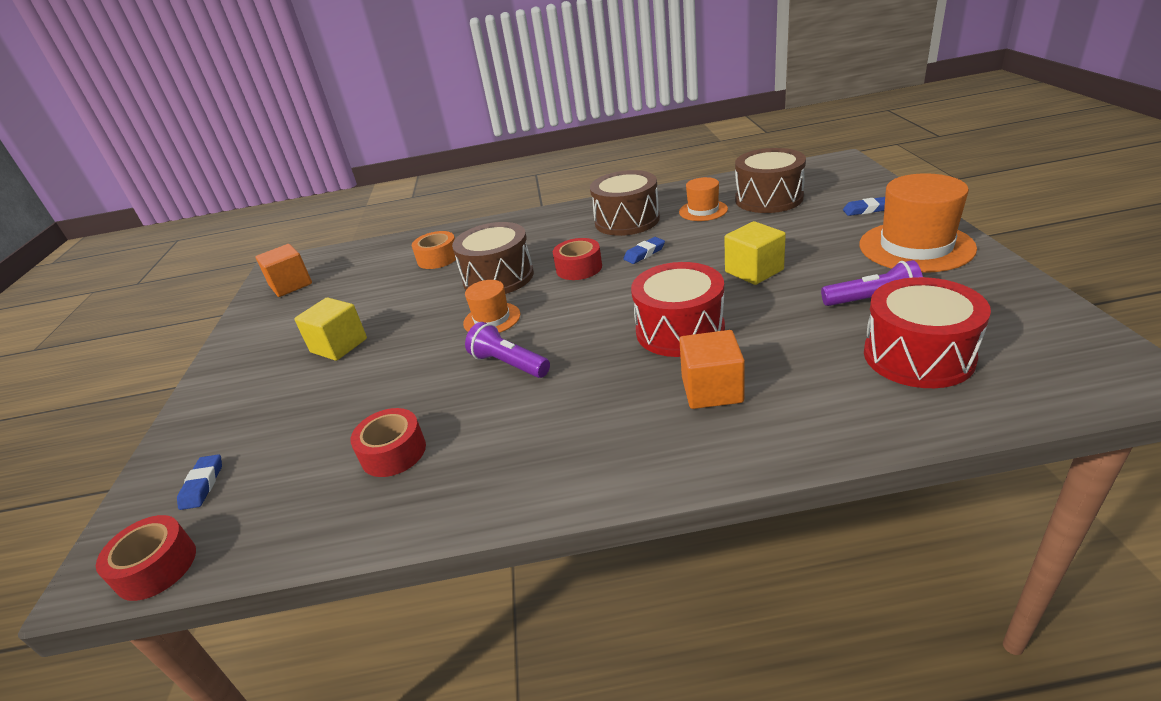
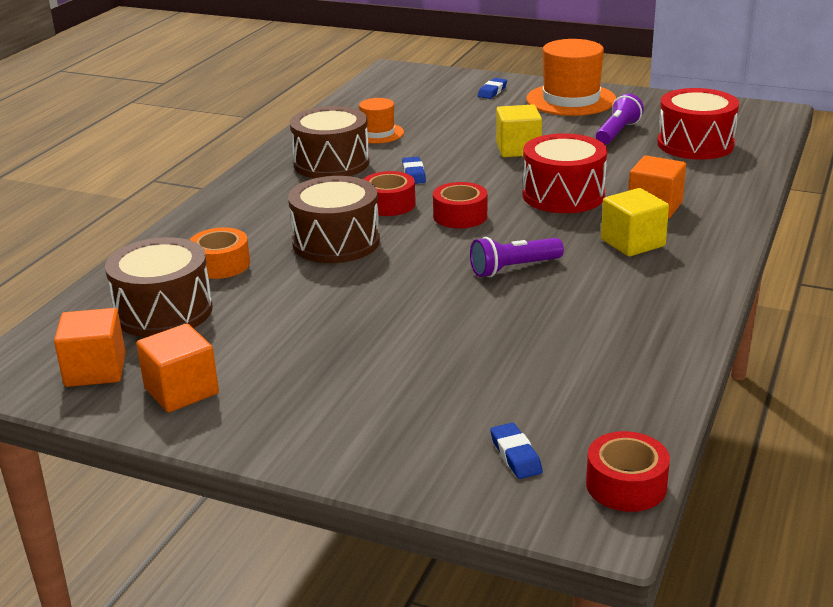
camera: 65 degrees left, 5 degrees down
blue eraser [177,454,222,510] -> blue eraser turned 45 degrees clockwise [490,423,543,479]
yellow cube [294,297,367,361] -> yellow cube moved to [601,188,669,257]
red tape [351,408,426,477] -> red tape moved to [433,182,487,228]
orange hat [463,280,520,333] -> none
brown drum [735,148,806,213] -> brown drum moved to [105,237,213,337]
none -> orange cube [136,323,219,412]

